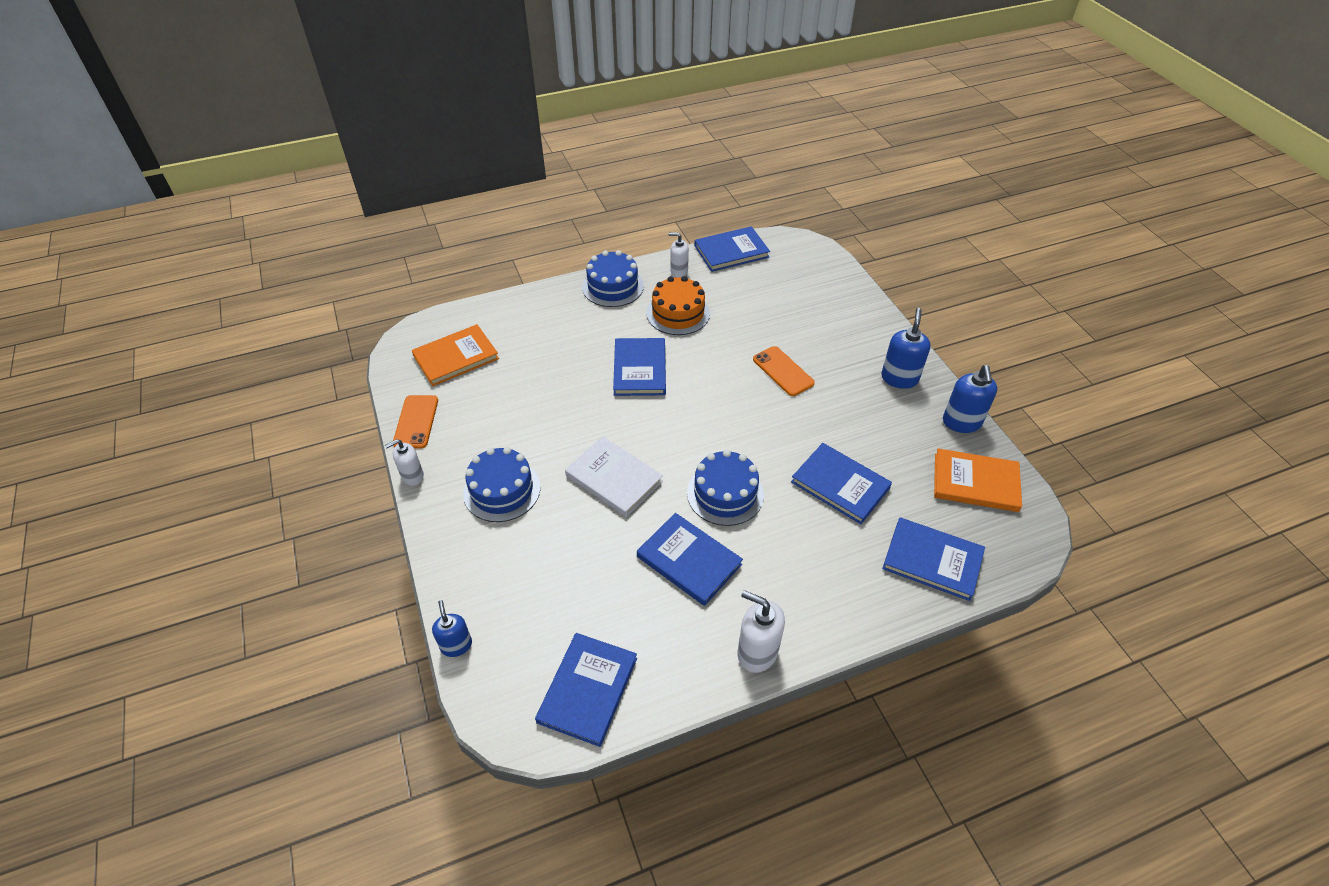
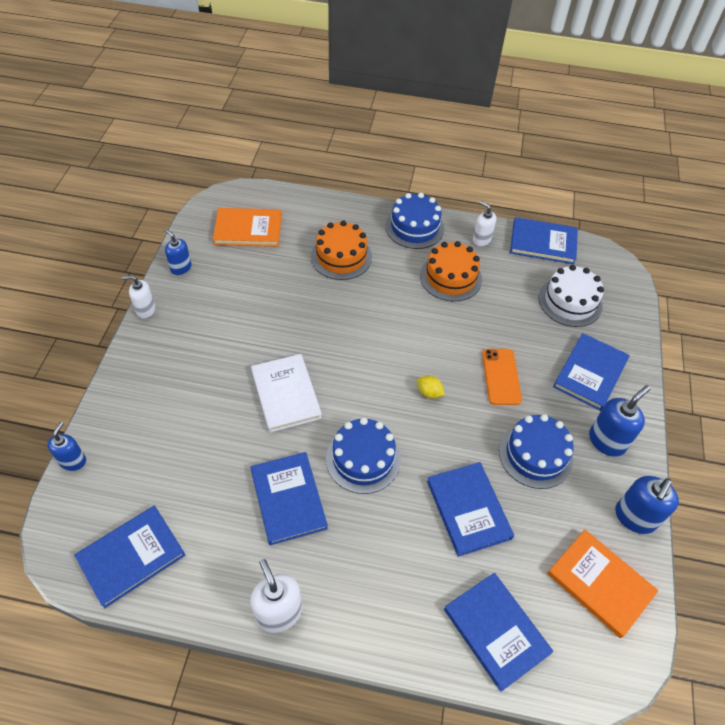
camera: 30 degrees right, 5 degrees up
orange phone [393,395,438,449] -> blue soap dispenser [164,228,191,275]
blue cake [463,447,540,522] -> blue cake moved to [499,414,574,489]
blue book [613,338,666,396] -> blue book moved to [553,333,629,411]
none -> orange cake [311,220,372,280]
none -> yellow lemon [417,376,445,399]
none -> white cake [539,265,604,327]

